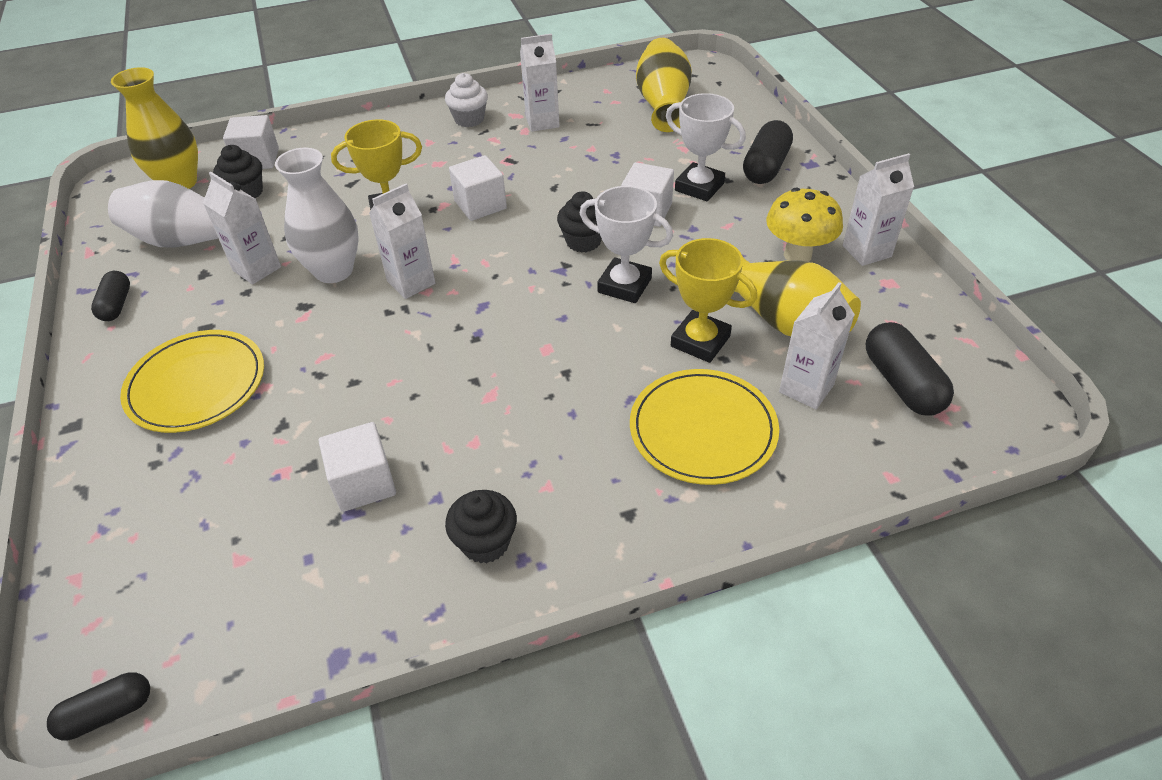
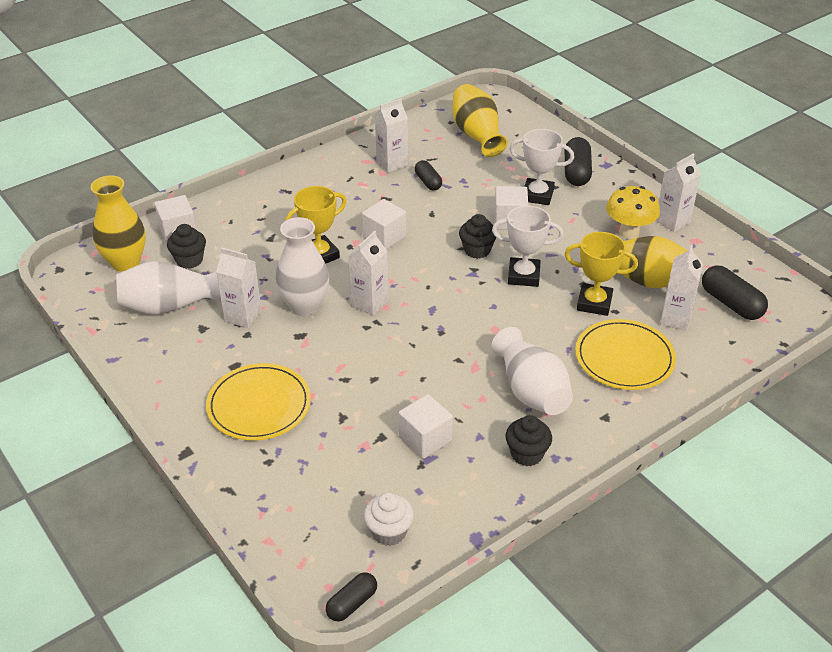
camera: 20 degrees left, 5 degrees down
black capsule [91,271,130,321] -> black capsule moved to [415,160,442,191]
white cupcake [445,73,488,127] -> white cupcake moved to [364,493,414,546]
none -> white vase [491,327,573,415]

